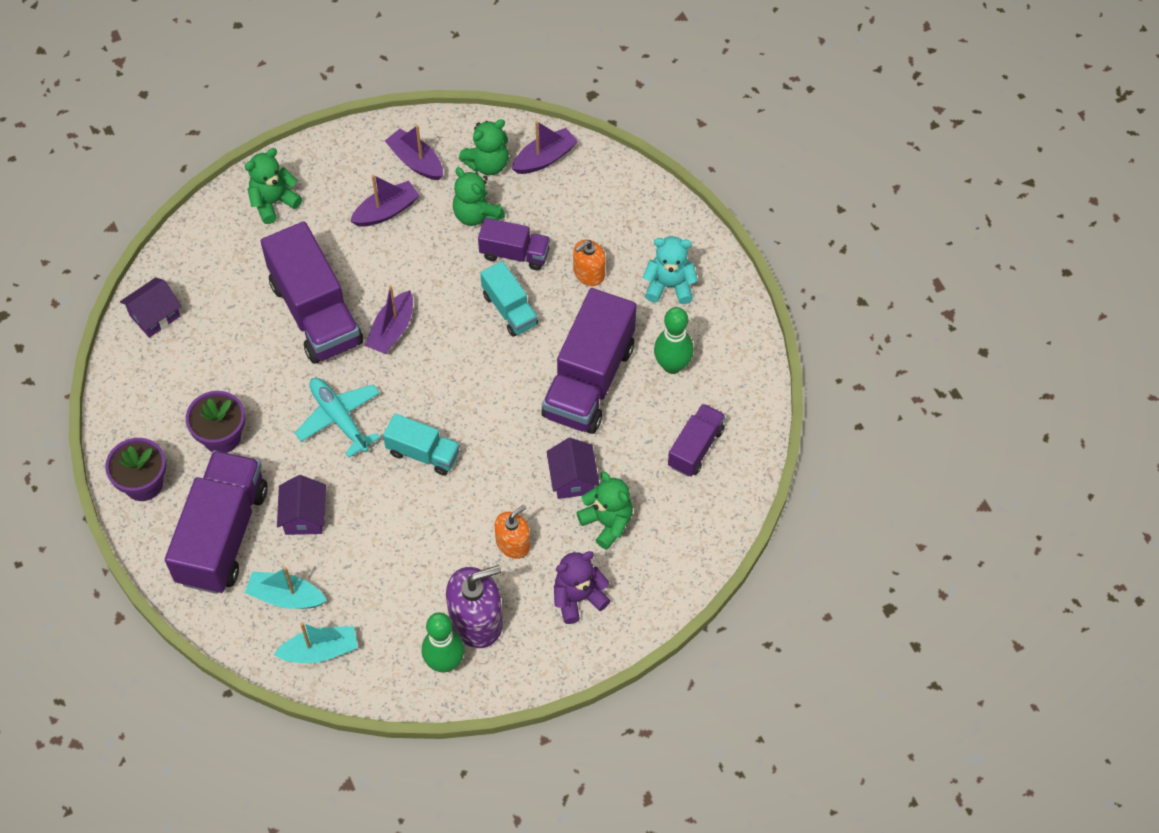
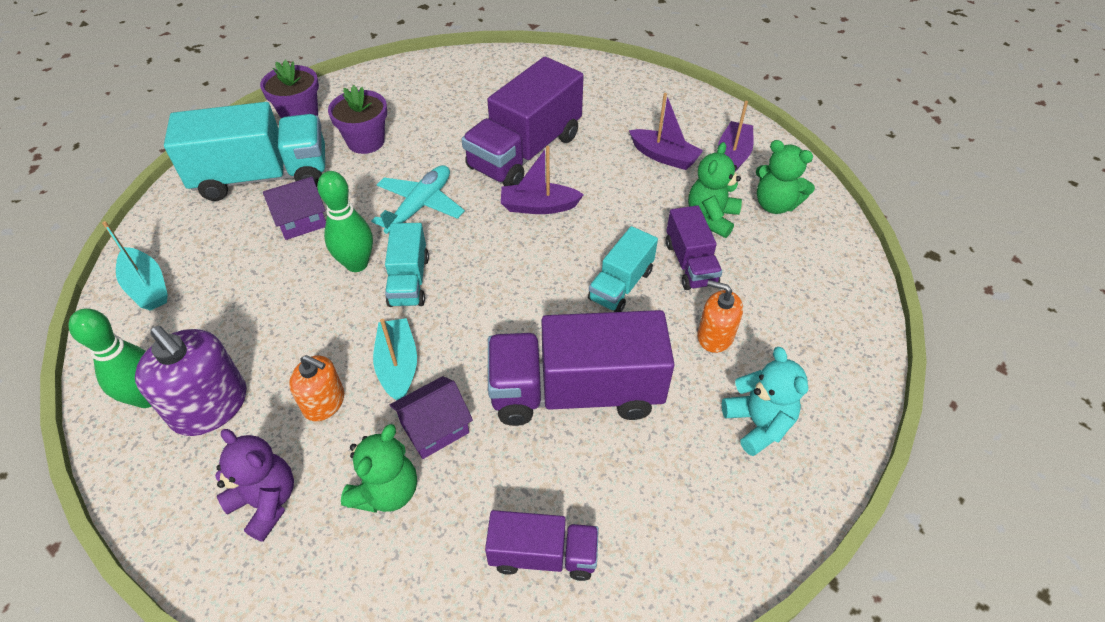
camera: 65 degrees right, 10 degrees down
purple house [120,277,181,338] -> none
purple truck [165,450,268,594] -> turquoise truck [164,102,325,201]
green teddy bear [245,148,302,224] -> none
turquoise boat [245,567,327,609] -> turquoise boat moved to [373,318,417,400]
purple boat [512,121,578,174] -> none
green bowling pin [654,307,694,374] -> green bowling pin moved to [317,171,373,272]

